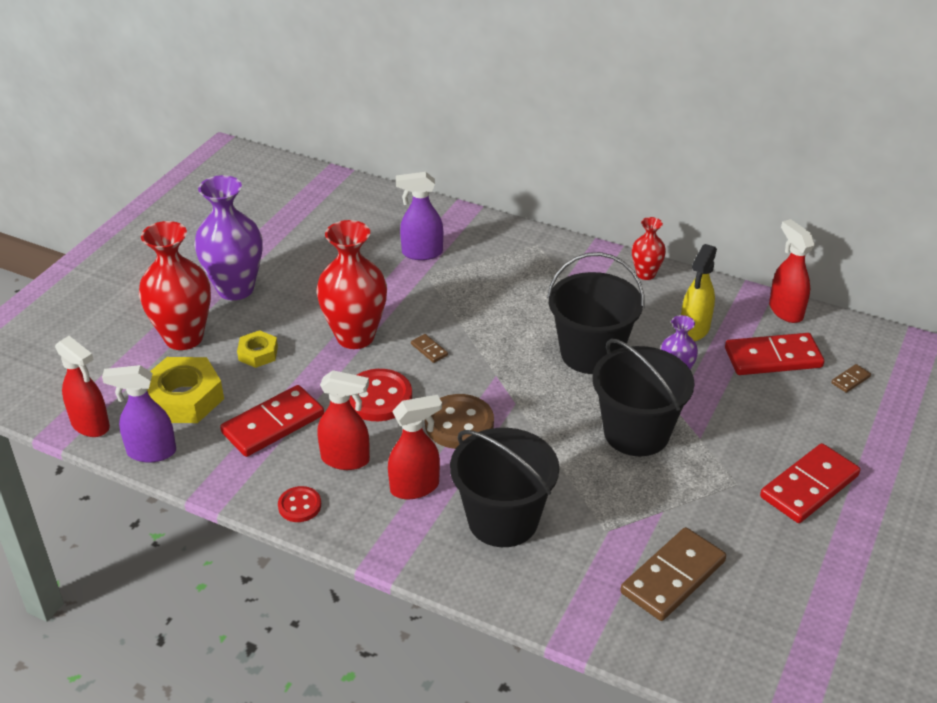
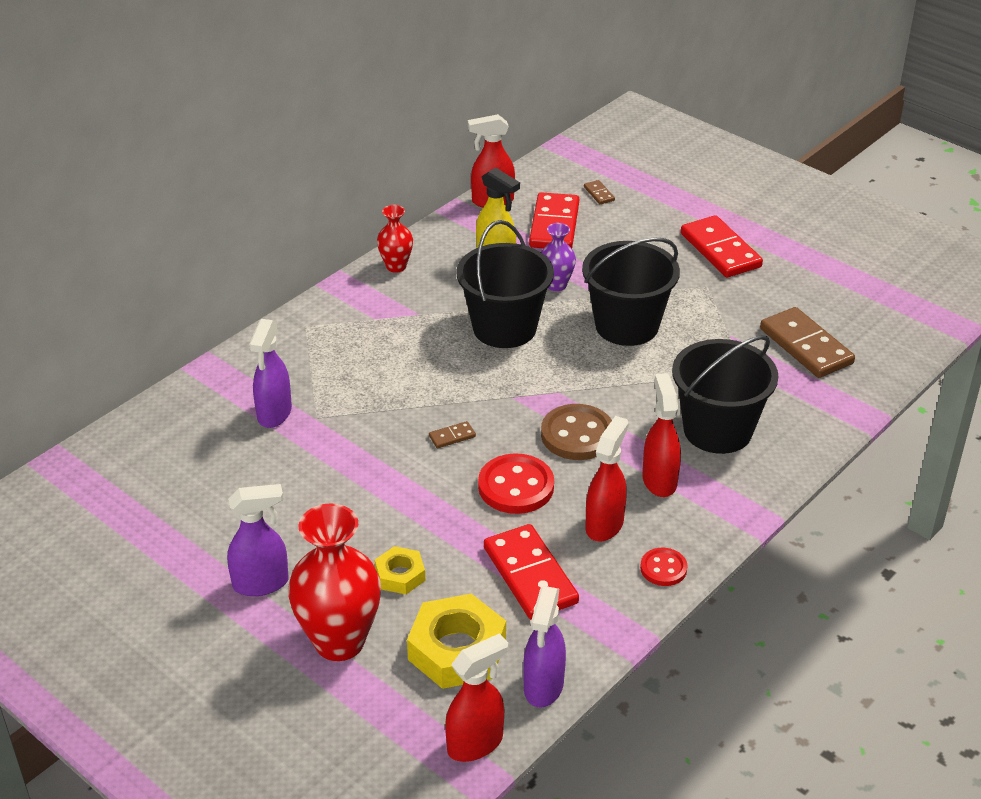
camera: 75 degrees left, 0 degrees up
purple vase [194,175,263,300] -> purple spray bottle [227,484,289,596]
red vase [317,220,387,349] -> none

